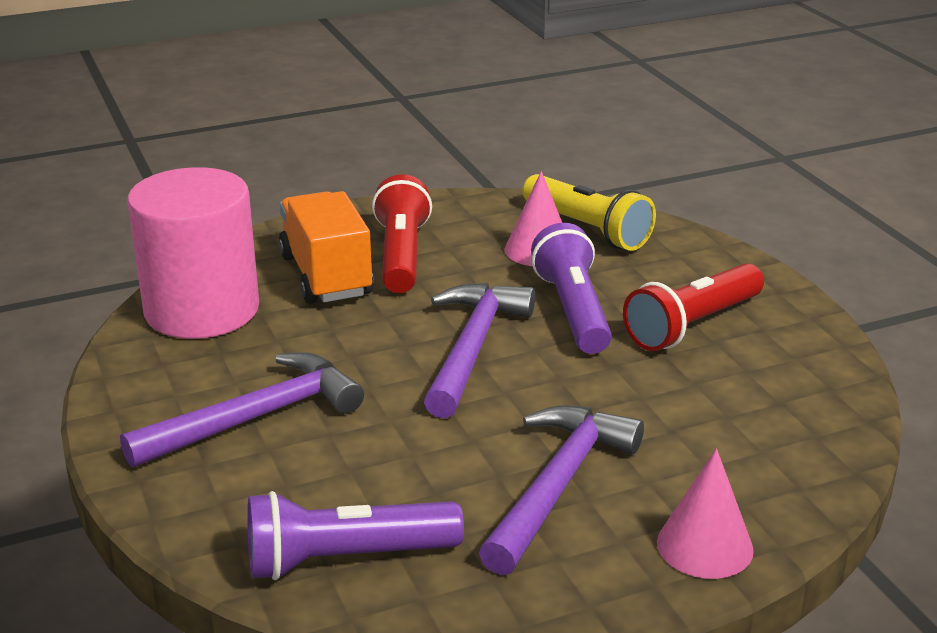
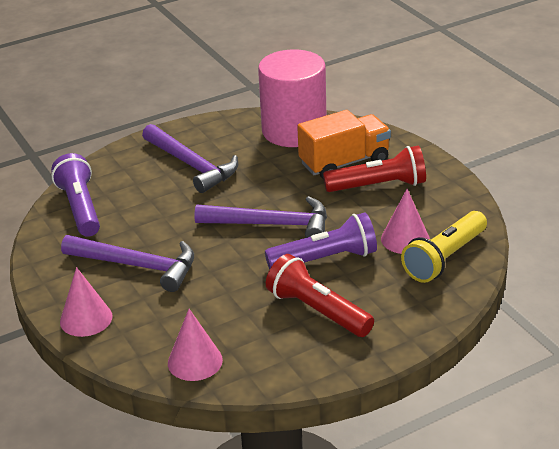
camera: 85 degrees right, 5 degrees up
none -> pink cone [168,309,223,381]

